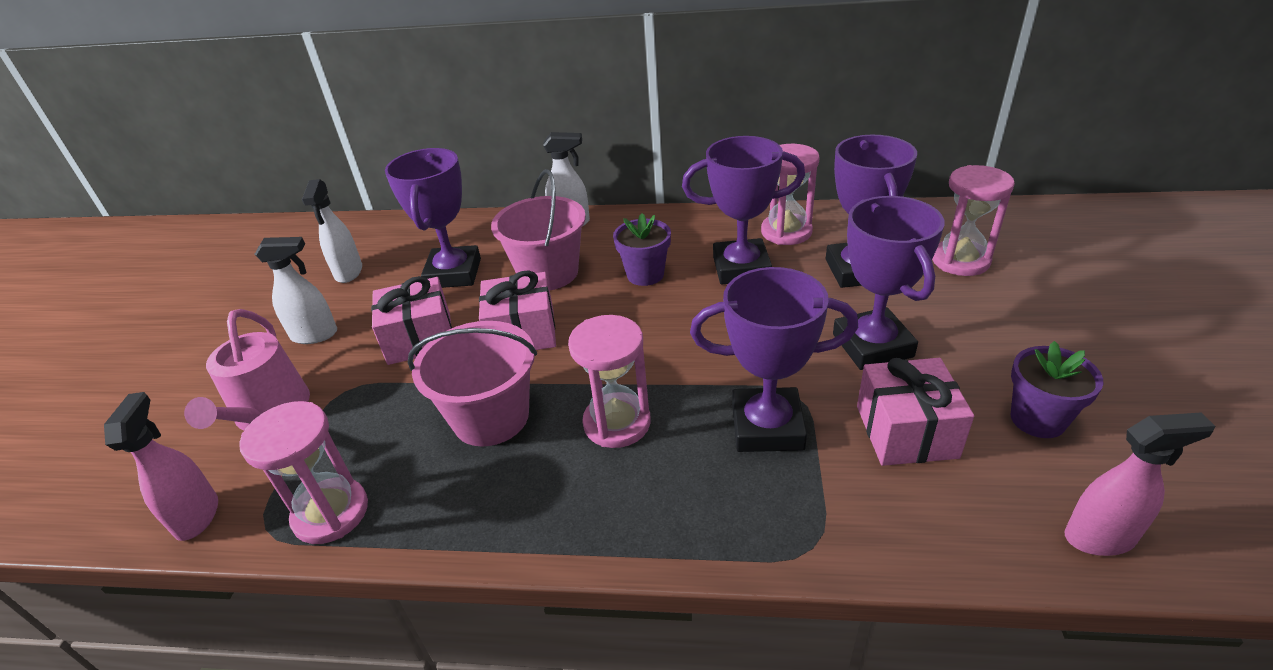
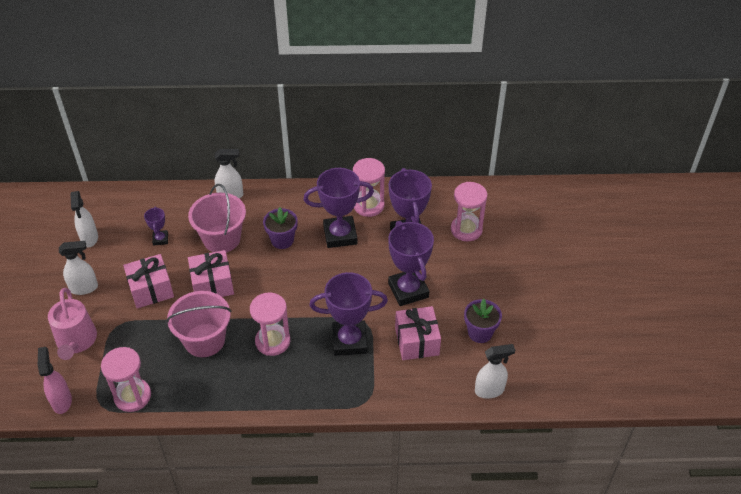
camera: 10 degrees left, 10 degrees up
purple trophy [385,148,481,288] -> purple trophy [144,207,168,246], size x0.48
pink spray bottle [1064,413,1215,556] -> white spray bottle [475,344,515,399]

